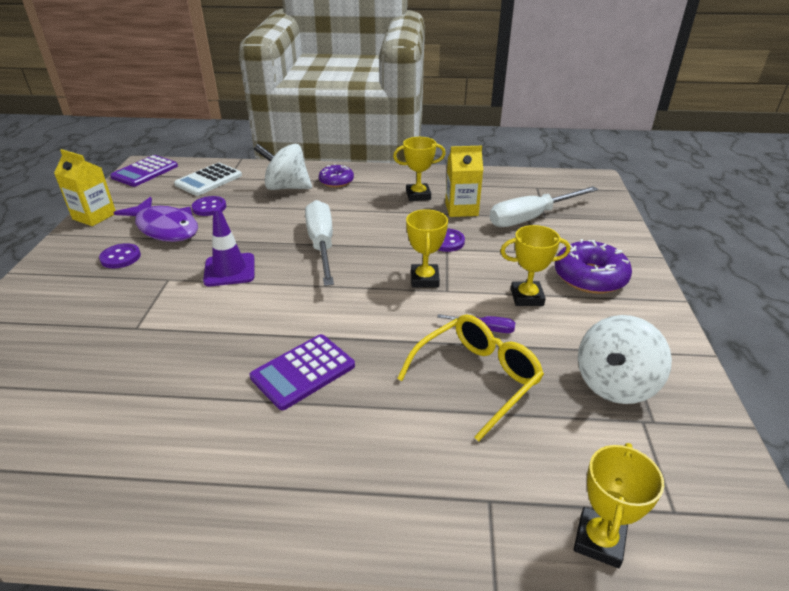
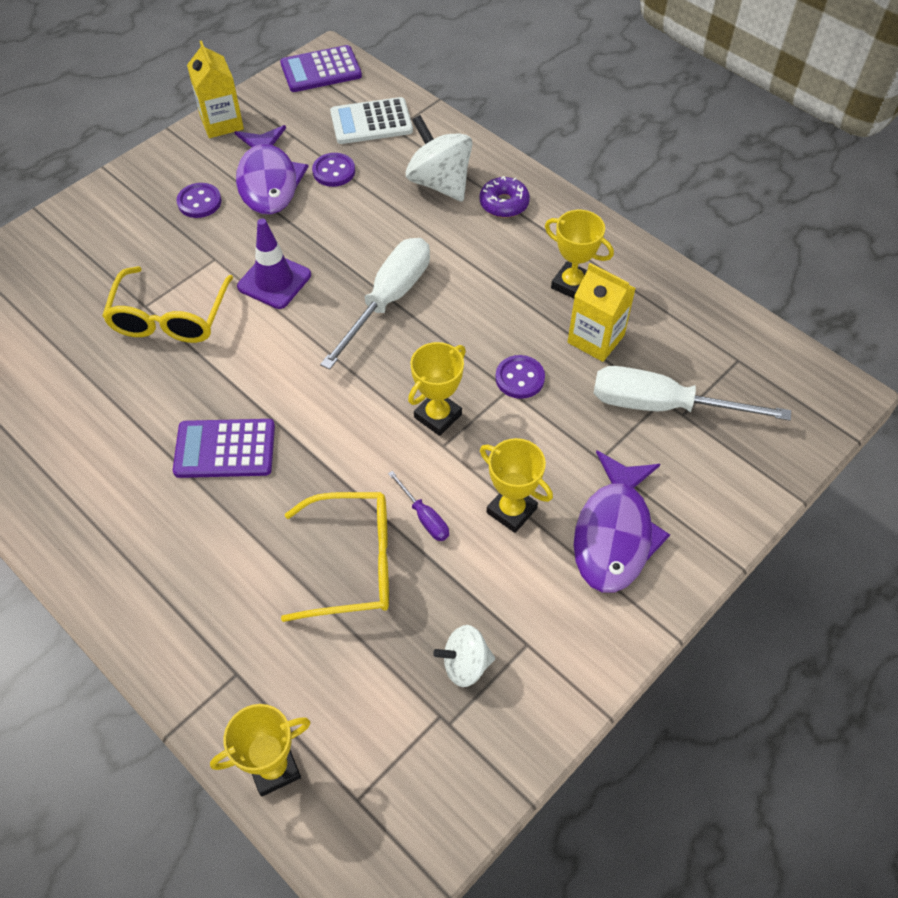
camera: 40 degrees right, 20 degrees up
purple donut [555,239,632,294] -> purple fish [573,450,670,593]
white spinning top [578,315,672,404] -> white spinning top [433,625,495,687], size x0.60
none -> yellow glasses [102,266,233,343]

